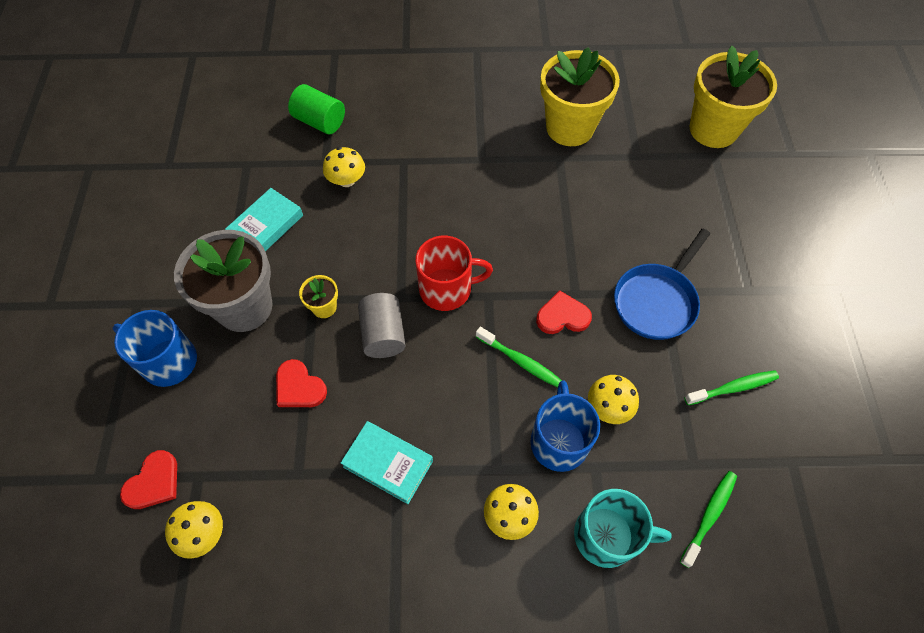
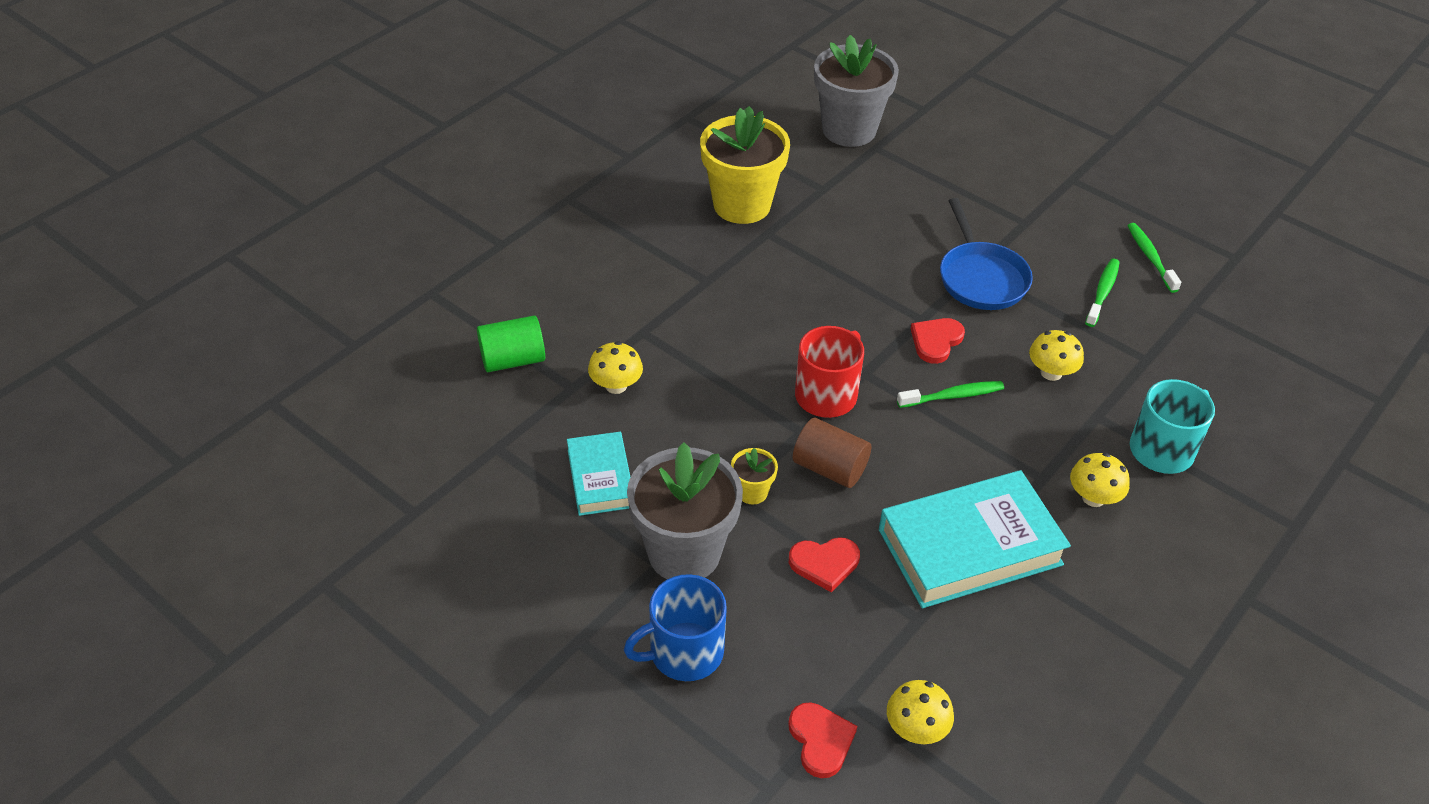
camera: 50 degrees left, 15 degrees down
turquoise book [341,421,433,504] -> turquoise book [879,470,1071,608], size x1.77
grey cylinder [358,293,406,358] -> brown cylinder [793,418,871,488]
blue mug [530,381,600,472] -> none
green toothbrush [680,471,737,568] -> green toothbrush moved to [1127,223,1181,293]
yellow flower pot [690,46,777,148] -> grey flower pot [814,35,899,147]

